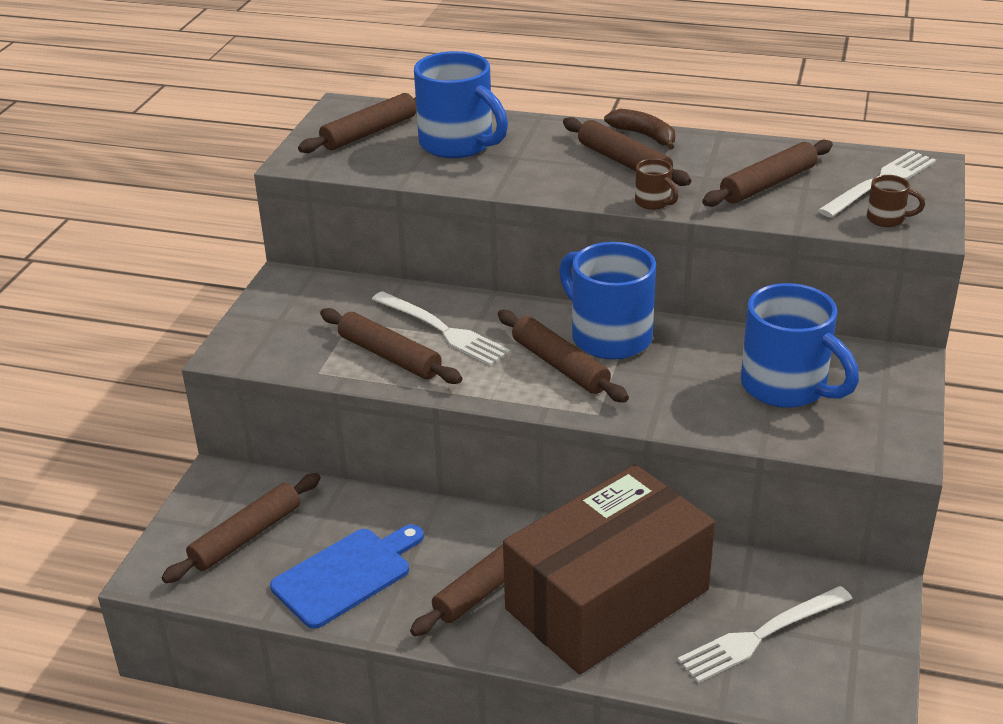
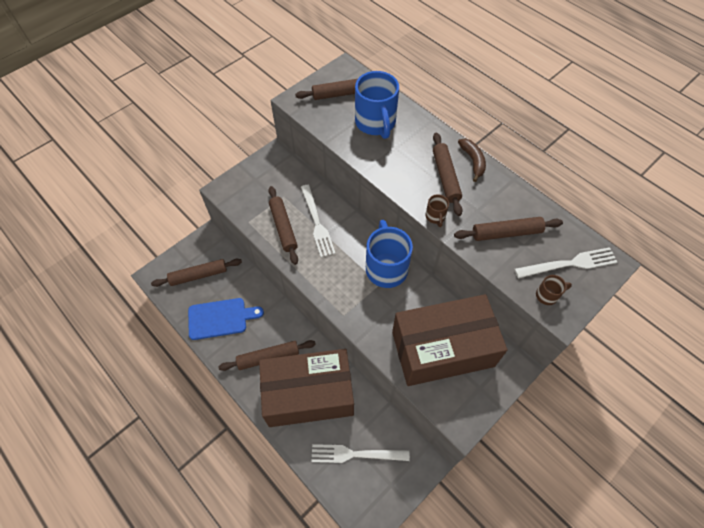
camera: 30 degrees right, 25 degrees up
brown rolling pin [498,310,629,402] -> none
blue mug [741,283,859,408] -> brown box [392,294,508,386]
brown mug [867,175,925,227] -> brown mug turned 60 degrees counterclockwise [536,275,572,305]

